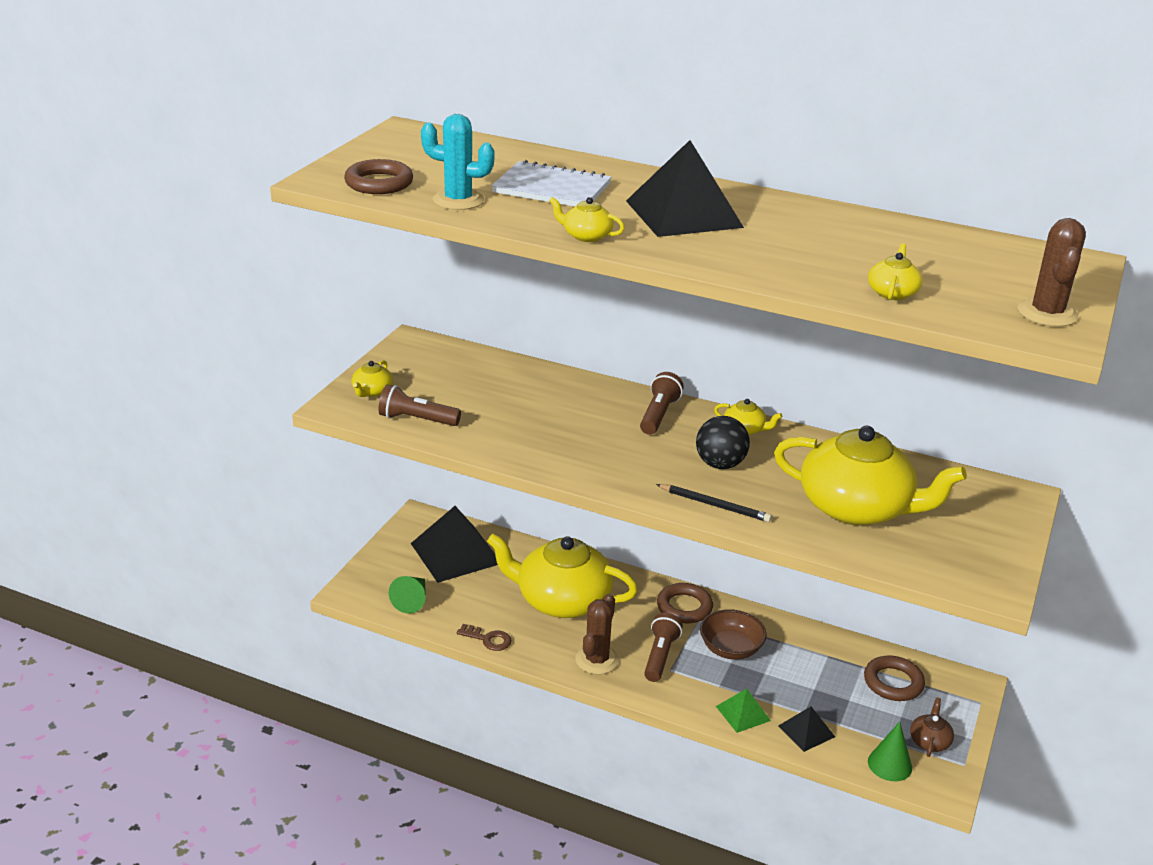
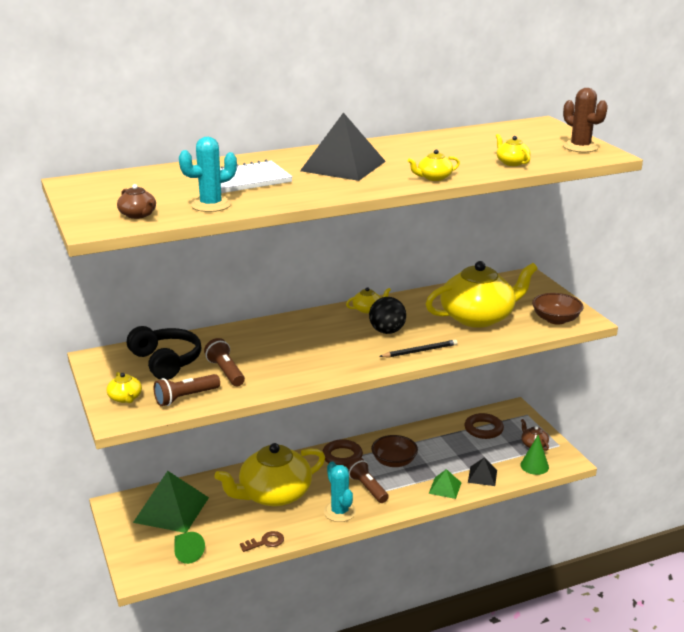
camera: 45 degrees left, 5 degrees down
brown ring [344,159,413,194] -> brown teapot [117,184,156,219]
black pyramid [411,506,498,583] -> green pyramid [133,471,209,533]
yellow teapot [549,197,624,242] -> yellow teapot moved to [408,149,460,181]
brown cactus [576,594,619,675] -> turquoise cactus [324,462,356,522]
brown flashlight [640,372,684,435] -> brown flashlight moved to [204,338,245,386]
none -> black headphones [127,326,201,380]
none -> brown bowl [532,293,584,325]

